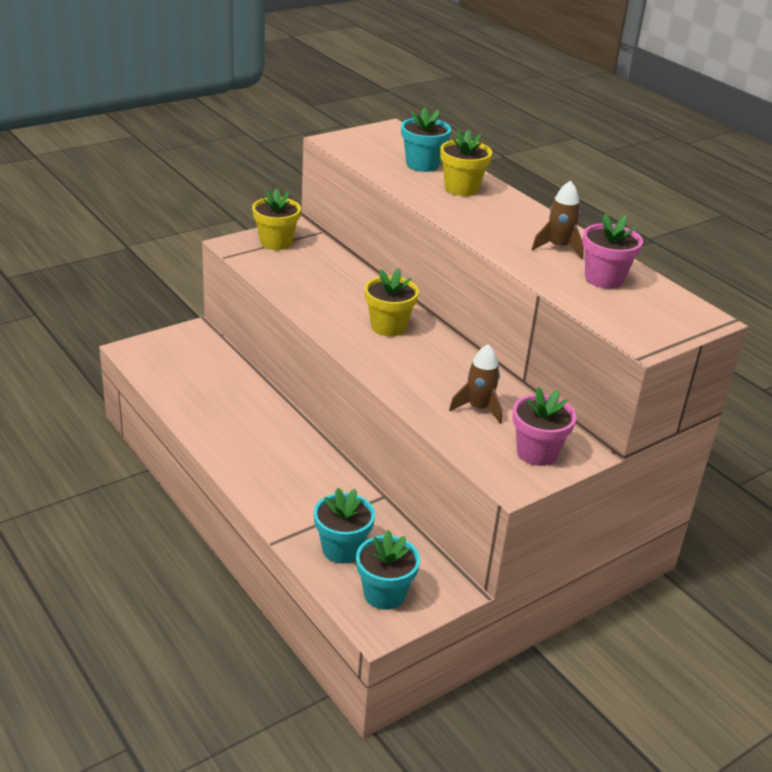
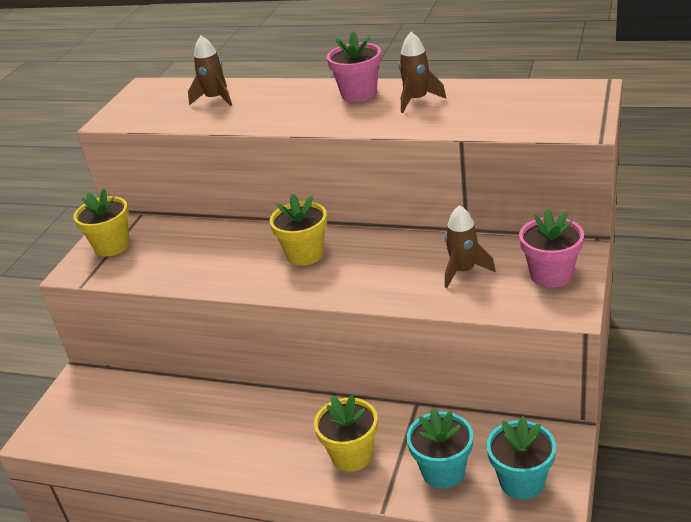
camera: 30 degrees left, 0 degrees up
turquoise flower pot [401,107,451,172] -> brown rocket [188,35,232,106]
yellow flower pot [440,130,492,196] -> yellow flower pot moved to [314,395,378,472]
pink flower pot [582,213,643,289] -> pink flower pot moved to [327,31,381,102]

